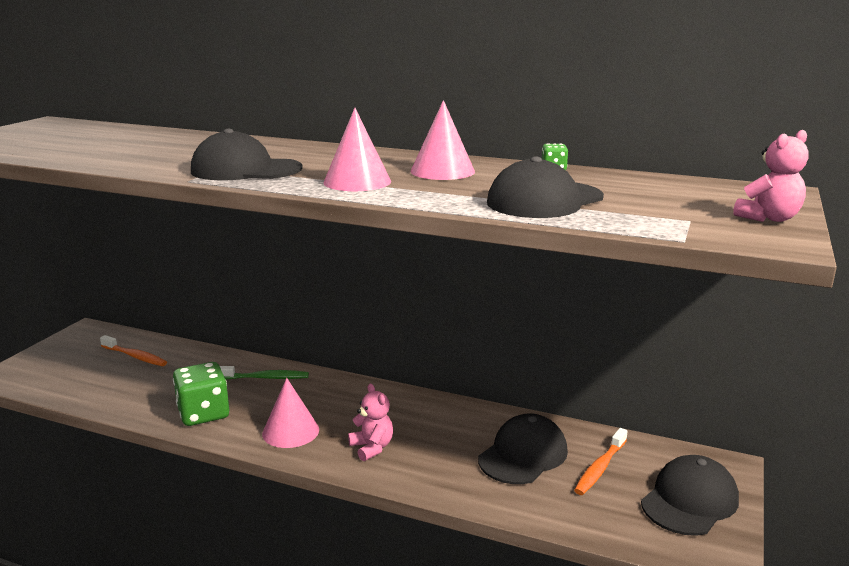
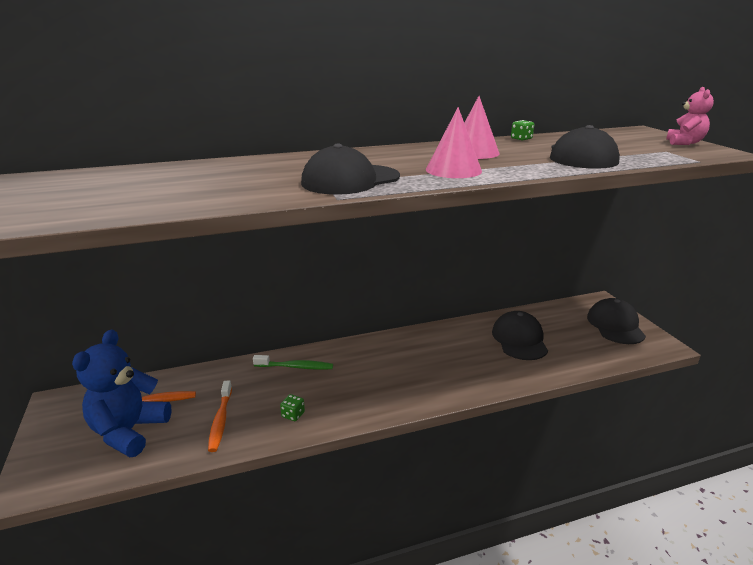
camera: 40 degrees left, 5 degrees up
green dice [173,362,230,426] -> green dice [280,394,305,421], size x0.44
green toothbrush [220,366,309,380] -> green toothbrush turned 45 degrees clockwise [253,355,333,370]
pink cone [262,378,319,448] -> none
pink teddy bear [348,384,393,461] -> none
orange toothbrush [574,428,628,495] -> orange toothbrush moved to [208,380,232,452]
none -> blue teddy bear [72,330,171,457]

